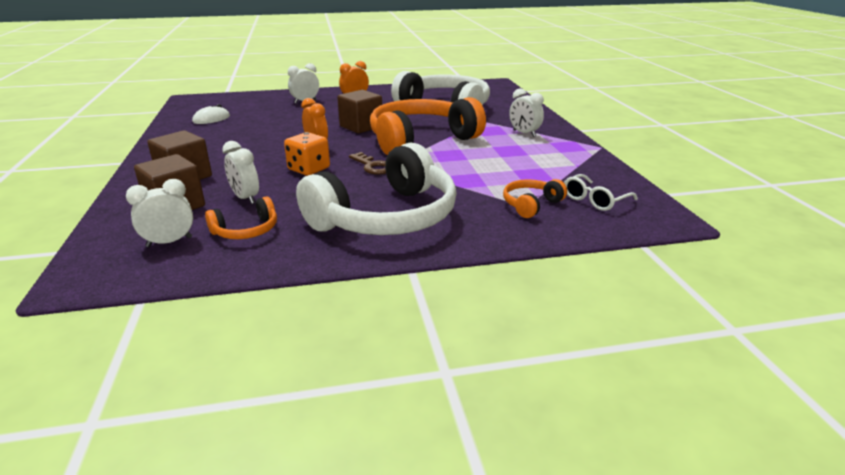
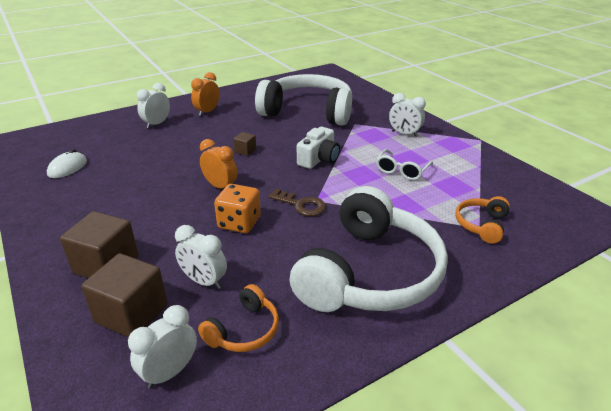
camera: 20 degrees left, 5 degrees up
brown cube [337,90,382,133] -> brown cube [233,132,256,156], size x0.48
orange headphones [370,97,486,155] -> white camera [297,127,340,169]
white glasses [564,174,638,211] -> white glasses moved to [376,149,433,180]

